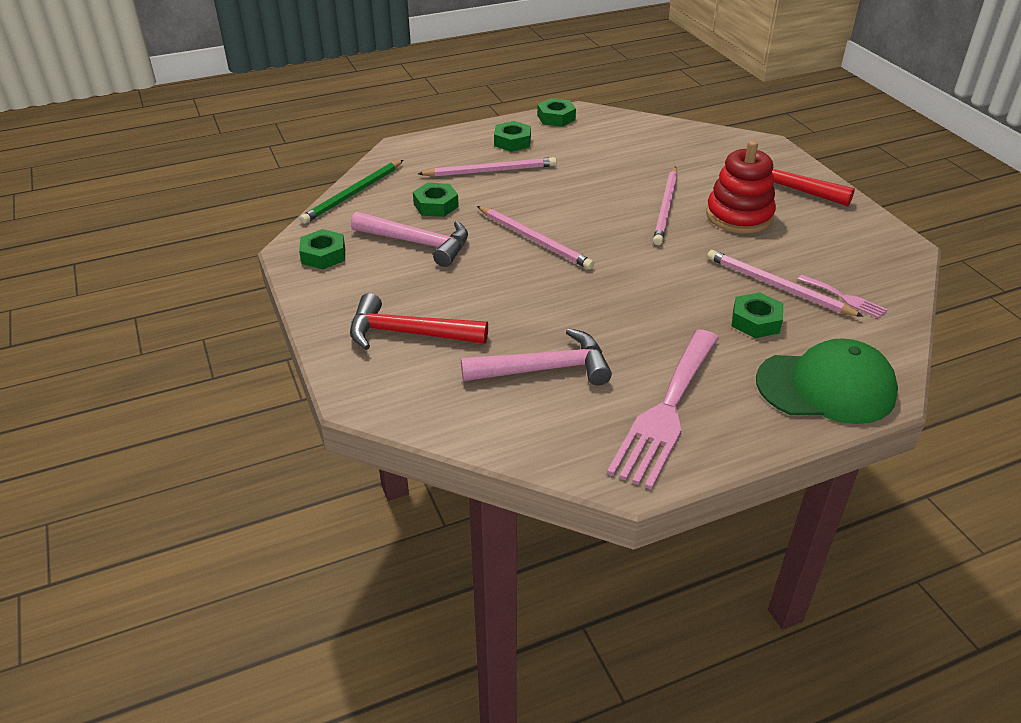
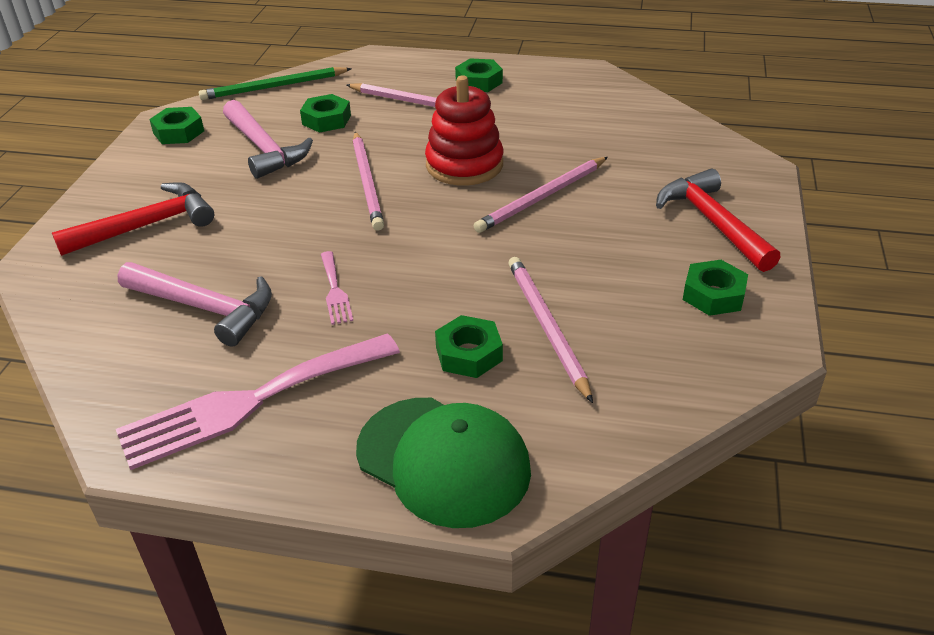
camera: 35 degrees right, 0 degrees up
red hammer [350,293,488,350] -> red hammer turned 105 degrees clockwise [52,182,214,256]
green nut [537,98,576,127] -> green nut moved to [683,260,748,316]
red stacking toy [706,141,776,234] -> red stacking toy moved to [425,75,503,186]
pink fork [797,275,888,319] -> pink fork moved to [321,251,353,325]

